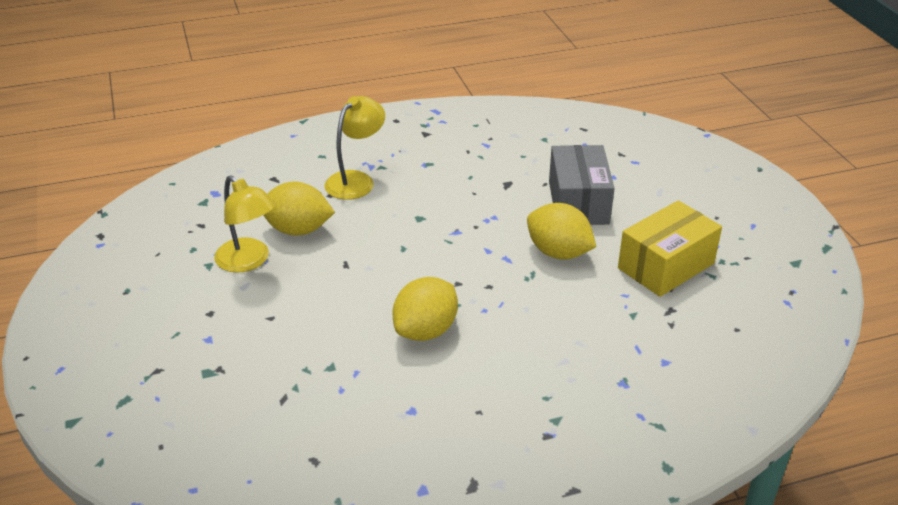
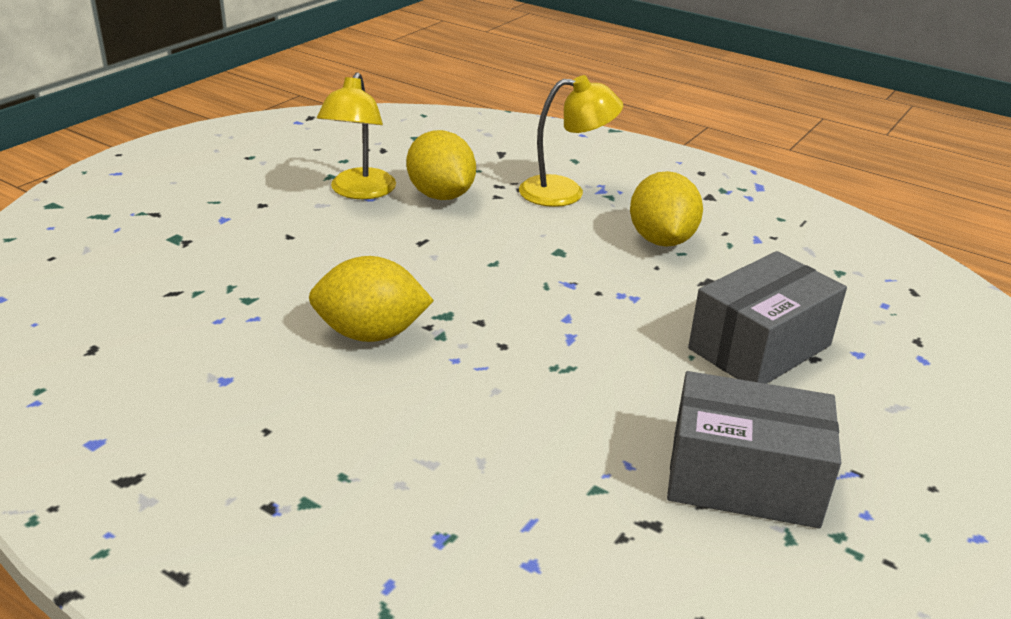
camera: 50 degrees right, 5 degrees down
yellow lemon [527,203,596,259] -> yellow lemon moved to [630,171,703,247]
yellow box [618,200,722,297] -> grey box [667,371,841,528]

